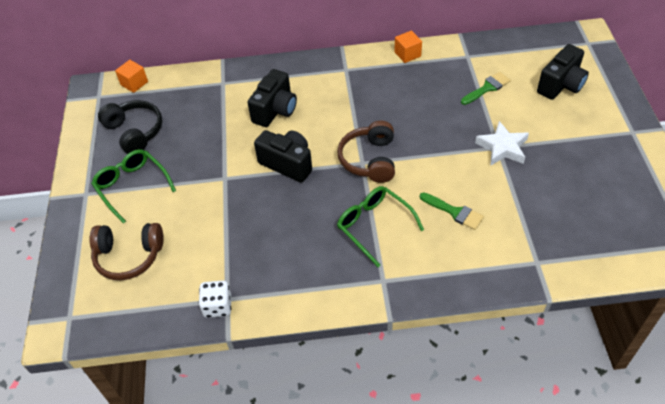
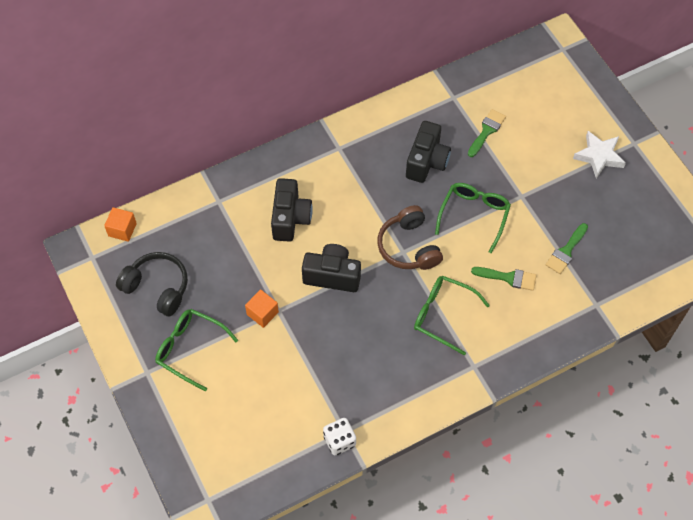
camera: 25 degrees left, 10 degrees up
brown headphones [90,223,164,280] -> none
orange cube [394,30,422,63] -> orange cube moved to [245,289,279,328]
white star [475,121,529,166] -> white star moved to [573,131,626,179]
black camera [537,44,589,100] -> black camera moved to [406,121,451,183]
none -> green glasses [435,183,511,254]
none -> green brush [545,223,588,274]

